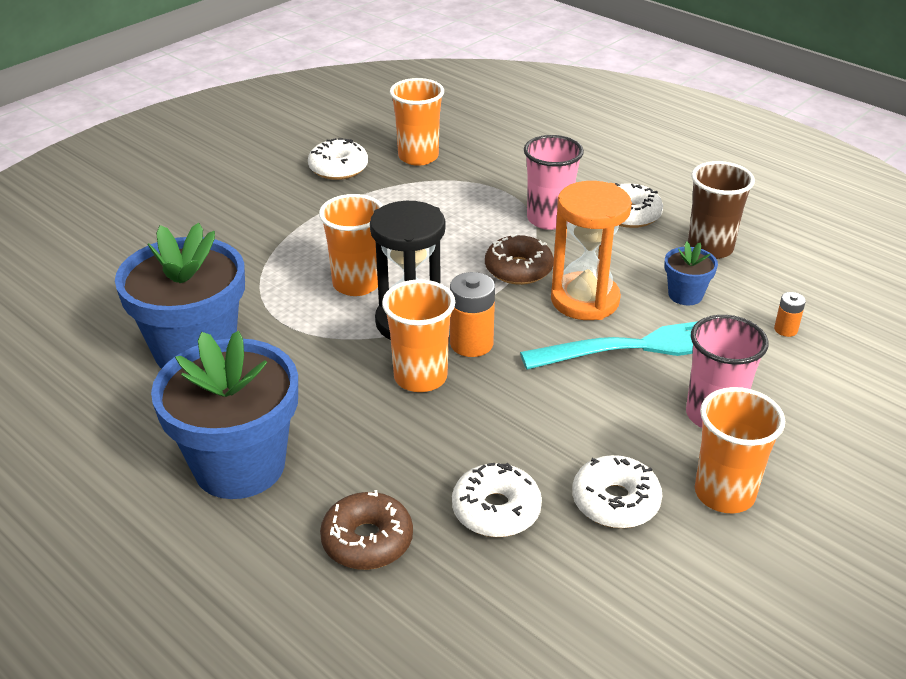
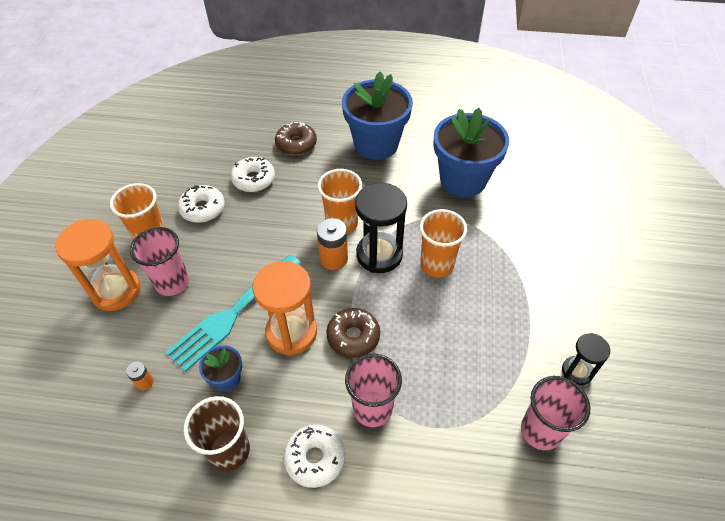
camera: 145 degrees right, 15 degrees up
white donut [308,138,368,180] -> black hourglass [562,333,610,385]
orange cup [390,78,444,166] -> pink cup [521,376,591,450]
none -> orange hourglass [55,219,141,311]

